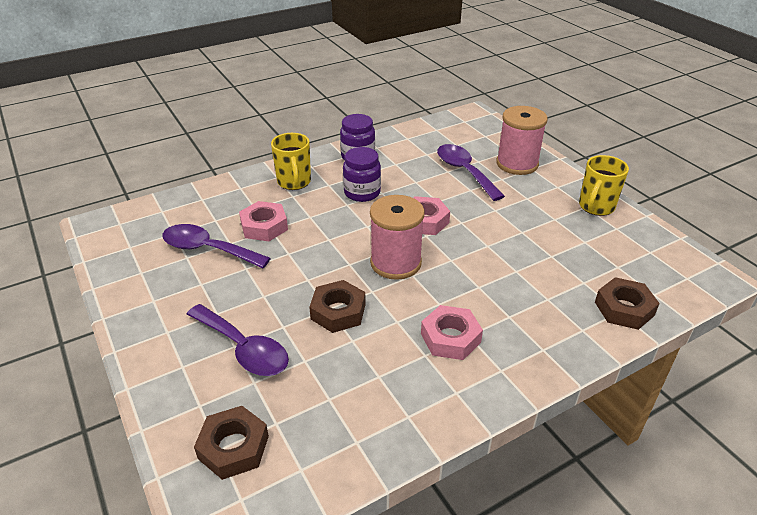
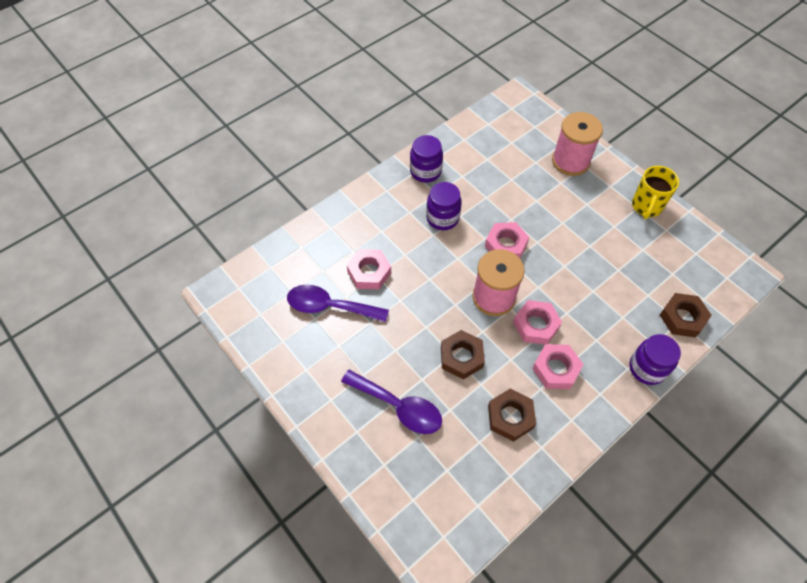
camera: 10 degrees left, 20 degrees up
brown nut [194,406,269,480] -> brown nut moved to [488,389,536,442]
yellow mug [271,133,311,190] -> none
purple spoon [437,144,505,201] -> none
none -> pink nut [513,300,562,345]
none -> purple jar [629,334,681,385]

